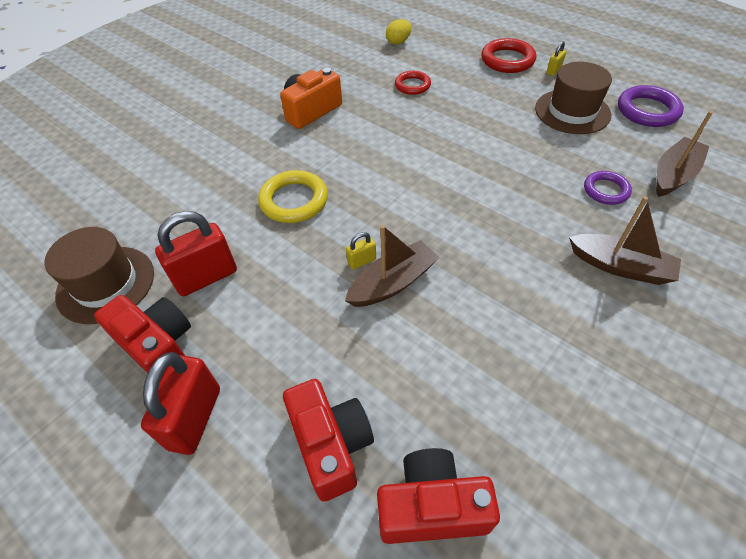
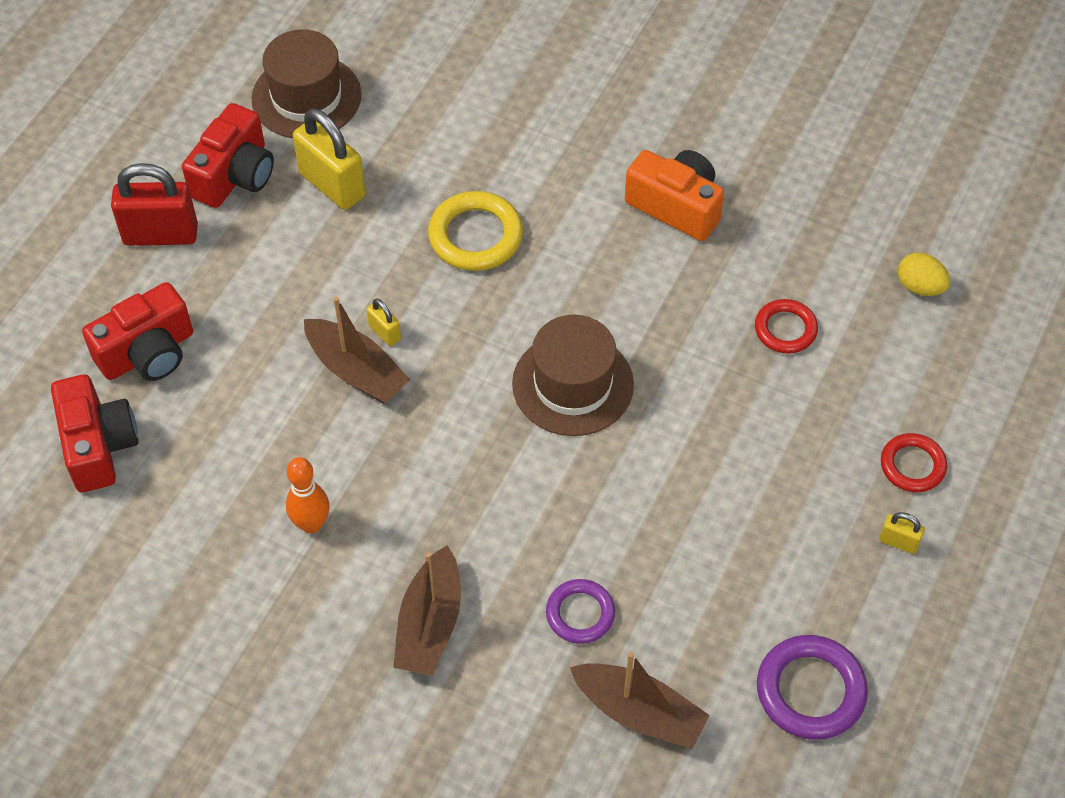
camera: 75 degrees right, 5 degrees up
red padlock [155,211,237,296] -> yellow padlock [293,109,366,210]
red ring [481,38,536,73] -> red ring [881,433,947,492], size x0.64
brown hat [535,62,612,134] -> brown hat moved to [512,315,634,436]
none -> orange bowling pin [286,457,329,534]

